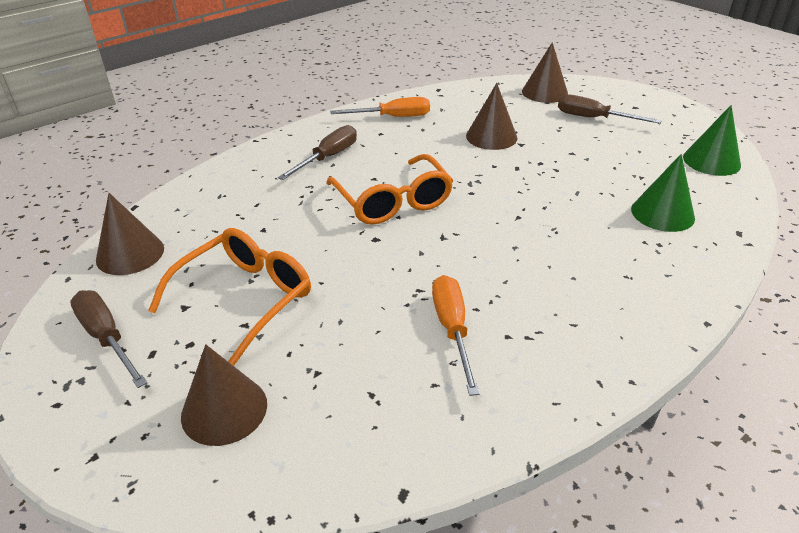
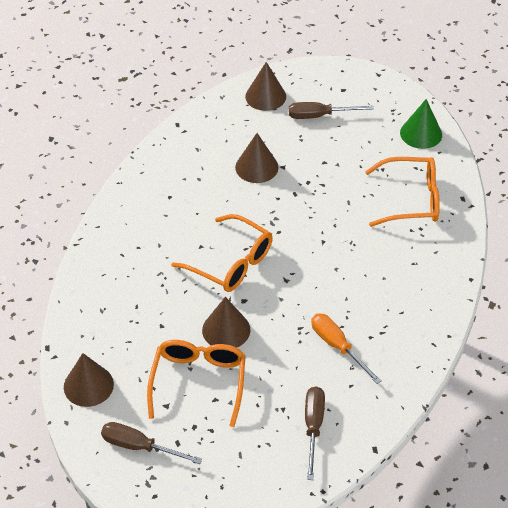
camera: 30 degrees left, 10 degrees up
brown cone [181,344,267,446] -> brown cone moved to [202,297,250,348]
brown screwdriver [278,125,357,180] -> brown screwdriver moved to [305,386,325,480]
orange screwdriver [330,97,430,117] -> none
green cone [631,154,695,232] -> orange glasses [365,157,440,227]

